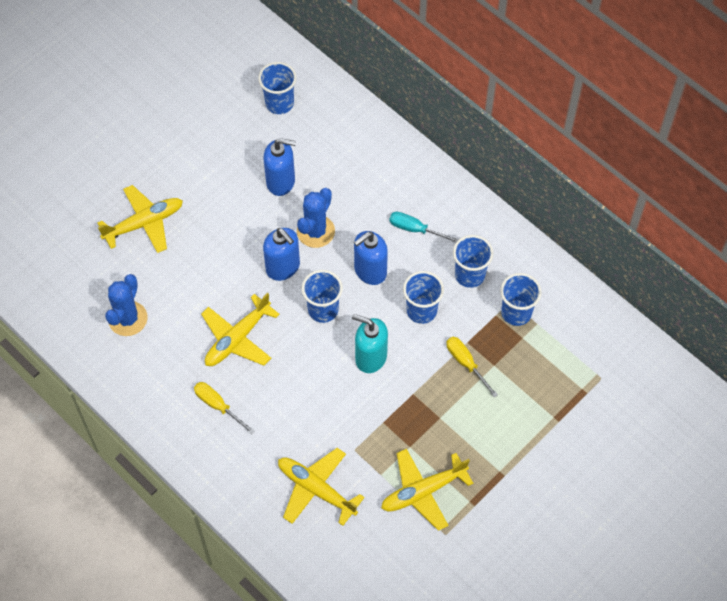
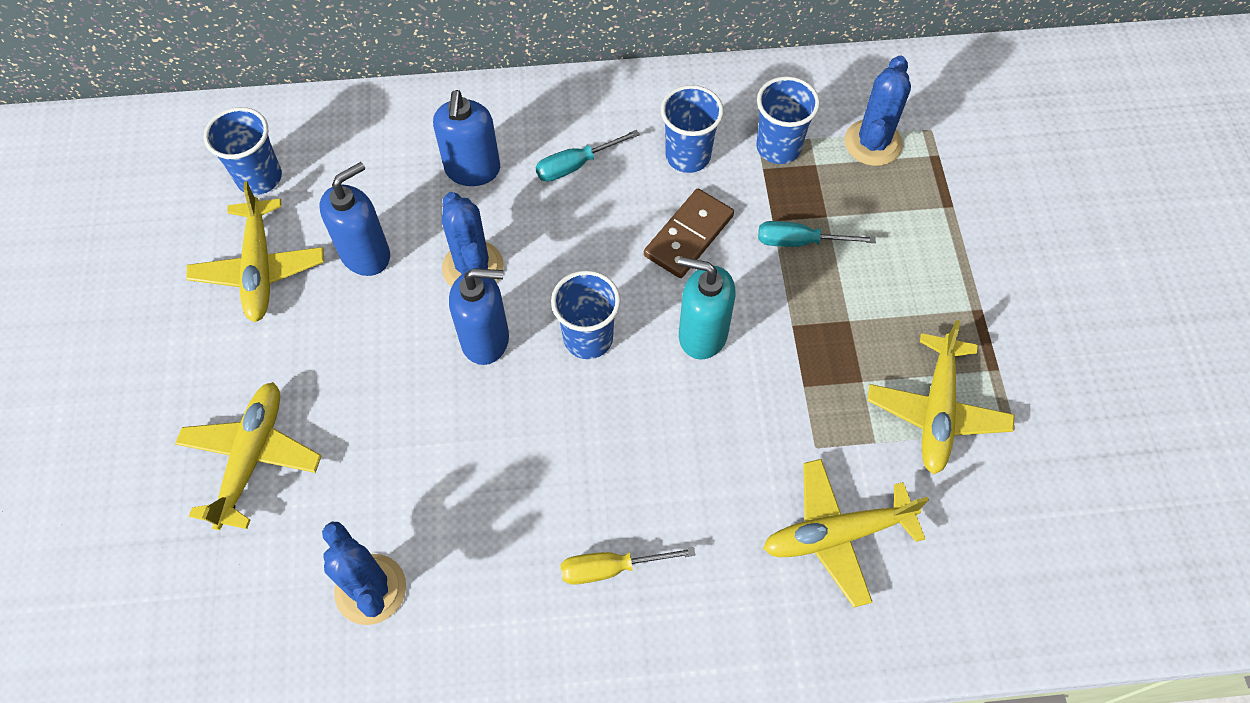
camera: 50 degrees left, 0 degrees up
yellow plane [201,293,280,366] -> yellow plane moved to [186,181,324,322]
turquoise soap dispenser [352,314,388,373] -> turquoise soap dispenser turned 45 degrees clockwise [678,257,735,360]
blue soap dispenser [354,231,388,285] -> blue soap dispenser moved to [433,90,500,186]
blue cup [403,271,444,324] -> brown domino [644,189,734,278]
yellow screwdriver [446,337,498,398] -> turquoise screwdriver [758,221,876,247]
none -> blue cactus [844,55,911,166]

